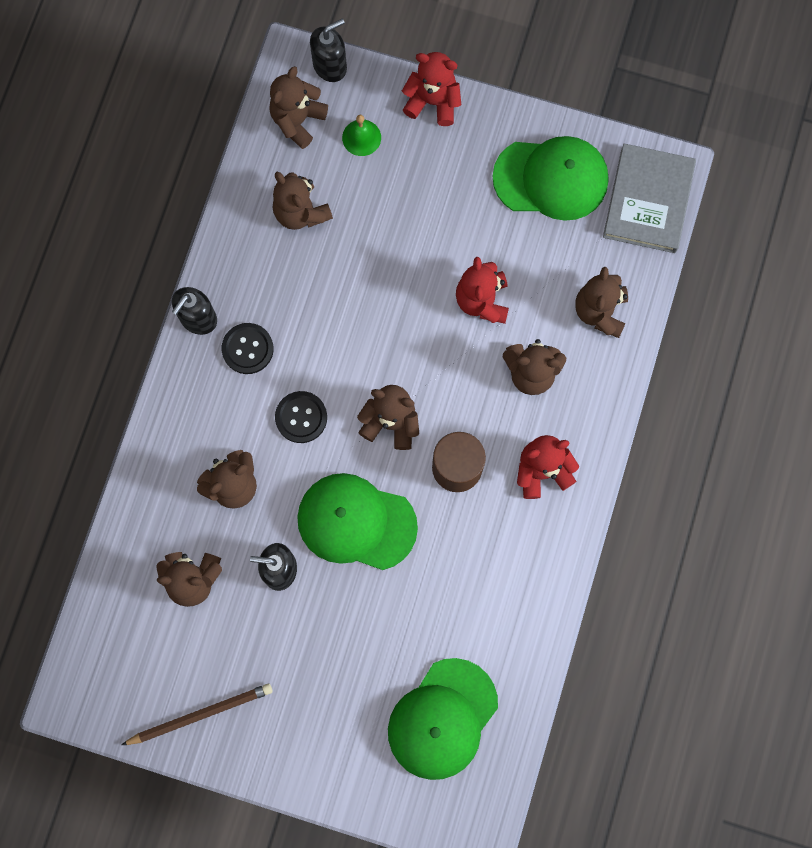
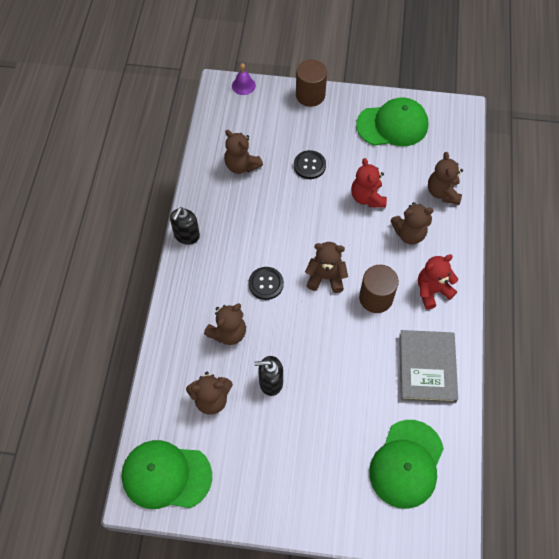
camera: 10 degrees left, 15 degrees down
brown pencil [121,684,272,745] -> none
black button [222,323,274,374] -> black button moved to [294,150,326,179]
brown teddy bear [269,66,328,149] -> none
green cap [297,473,418,570] -> green cap moved to [122,440,212,509]
black soap dispenser [310,19,347,82] -> purple bell [232,63,256,95]
green bell [342,115,381,156] -> none
red teddy bear [402,52,461,126] -> brown cylinder [296,60,327,107]
grey book [603,143,696,253] -> grey book moved to [399,330,458,403]

